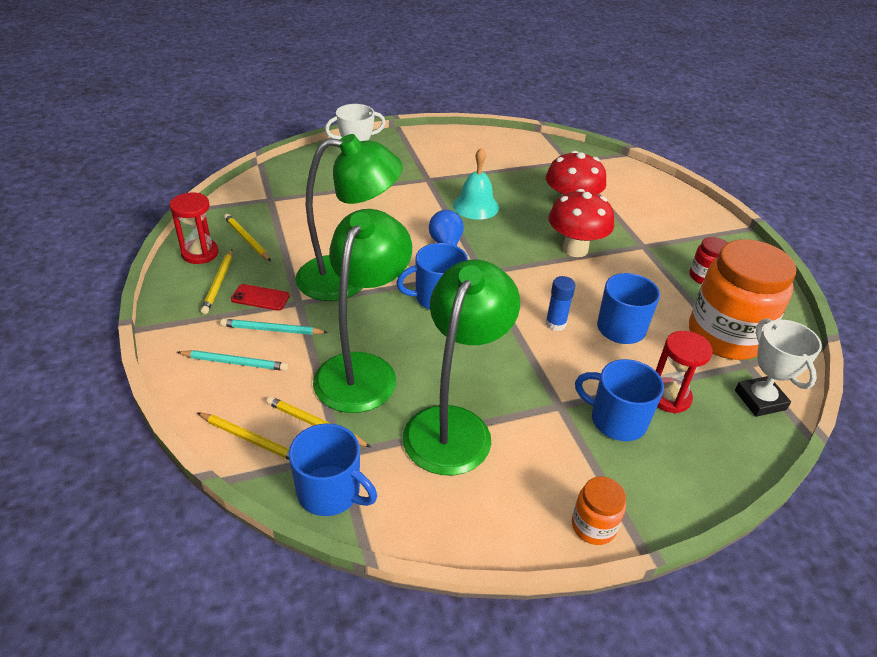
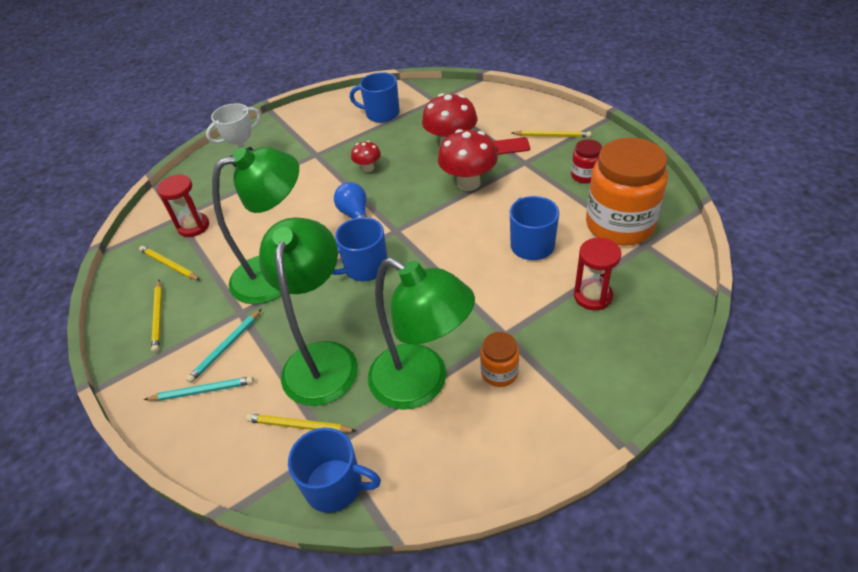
camera: 10 degrees left, 5 degrees up
red hourglass [170,193,219,264] -> red hourglass moved to [157,174,209,237]
yellow pencil [197,412,289,460] -> yellow pencil moved to [512,130,591,137]
turquoise pencil [220,319,328,335] -> turquoise pencil turned 45 degrees counterclockwise [186,309,262,383]
red phone [231,284,290,311] -> red phone moved to [493,137,530,155]
green lamp [403,259,520,475] -> green lamp turned 120 degrees clockwise [368,257,475,410]
turquoise bell [453,148,499,220] -> red mushroom [351,141,381,172]
blue glue stick [546,276,576,331] -> none
orange jar [572,477,626,545] -> orange jar moved to [480,332,519,387]
blue mug [575,359,664,441] -> blue mug moved to [350,72,400,123]
white trophy [735,318,822,417] -> none

